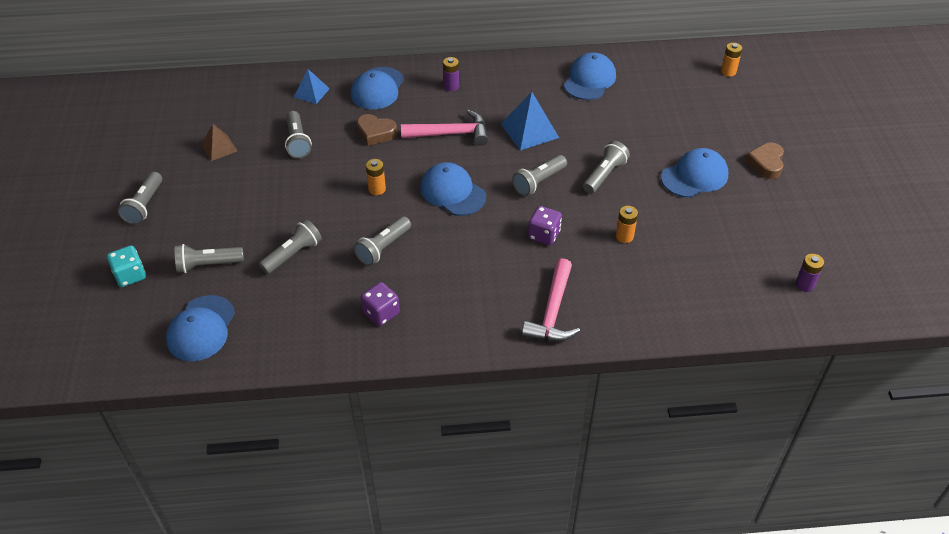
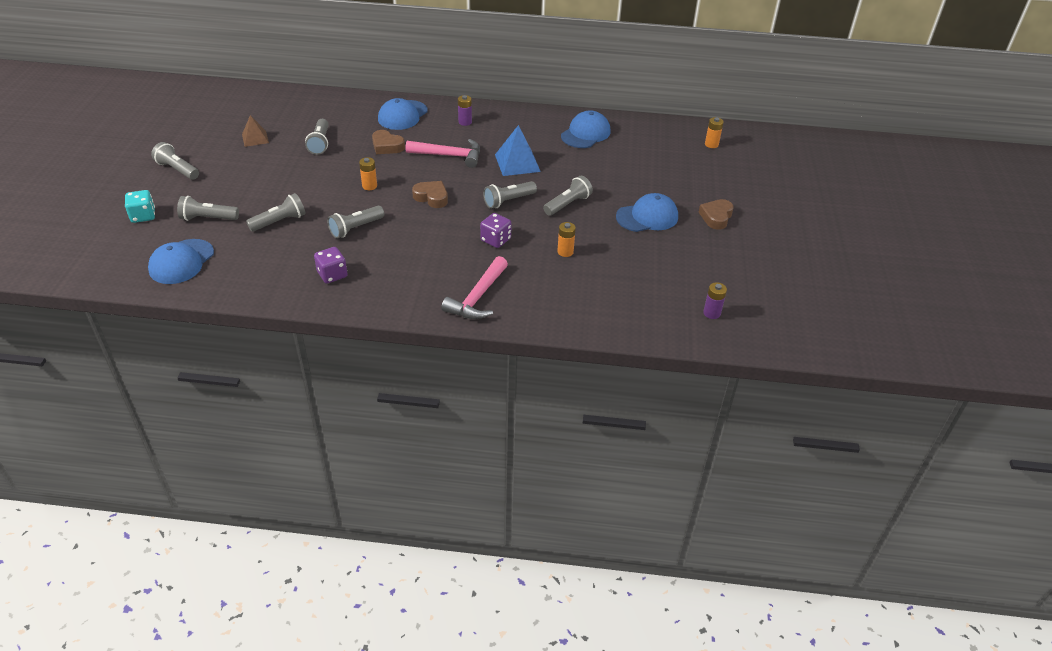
camera: 10 degrees right, 5 degrees down
grey flashlight [118,172,162,225] -> grey flashlight turned 105 degrees clockwise [151,142,199,180]
blue pyramid [294,69,330,104] -> none
blue cap [420,162,486,216] -> brown heart [412,181,448,208]

